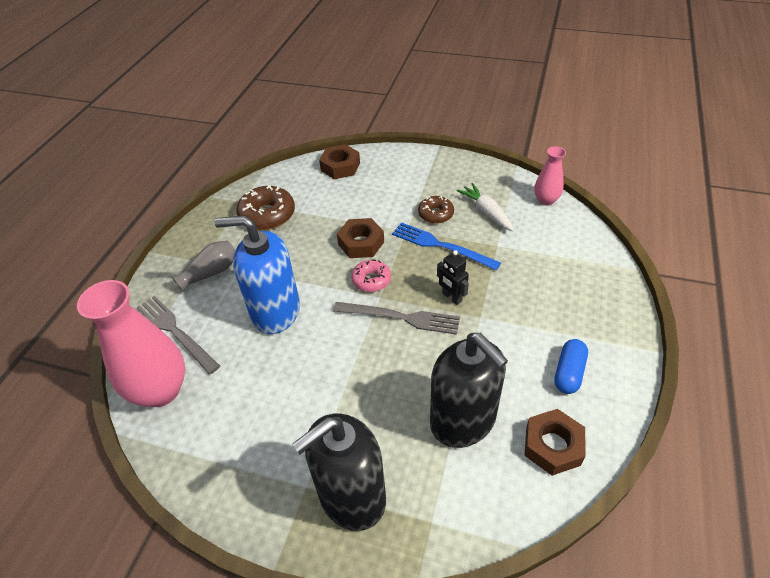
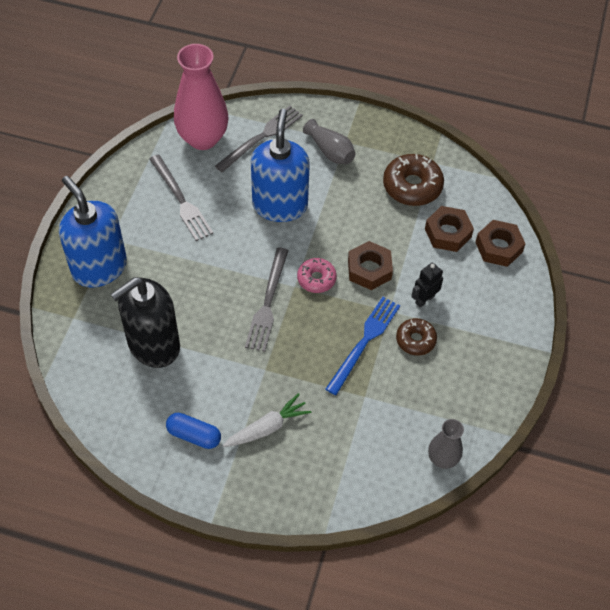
camera: 85 degrees right, 10 degrees up
black soap dispenser [292,414,386,531] -> blue soap dispenser [59,176,127,288]
black robot [437,250,469,305] -> black robot moved to [411,263,443,307]
white carrot [457,183,514,231] -> white carrot moved to [223,393,311,447]
brown nut [524,409,585,476] -> brown nut moved to [425,206,474,252]
pink vase [535,146,566,206] -> grey vase [428,419,464,469]
none -> grey fork [149,154,213,241]

